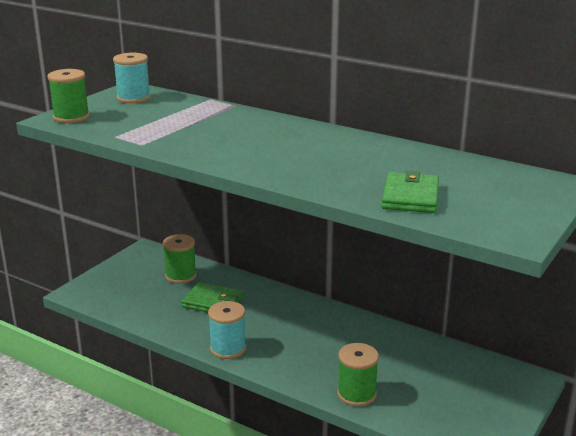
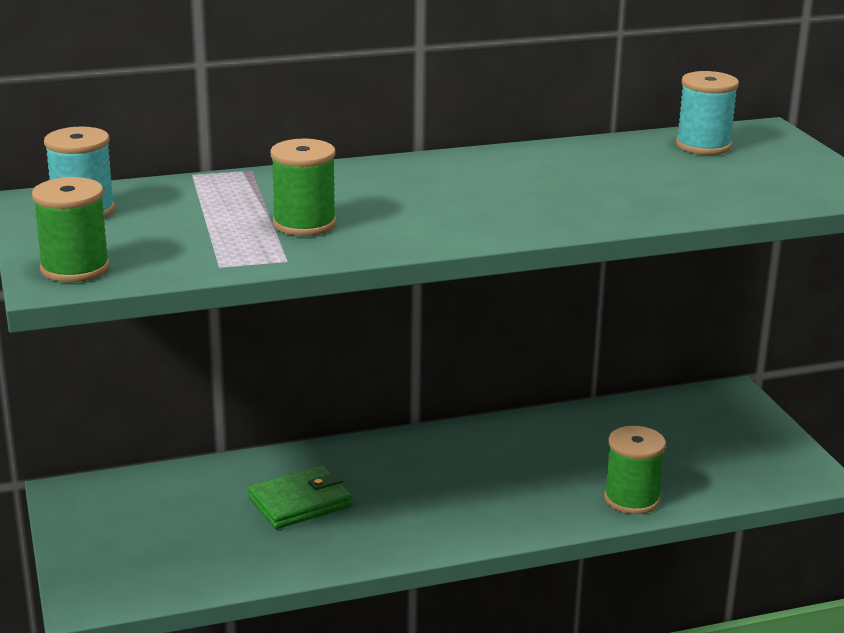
camera: 50 degrees left, 0 degrees up
green spool [163,234,197,284] -> green spool moved to [270,139,336,236]
turquoise spool [208,301,246,359] -> turquoise spool moved to [676,71,739,155]
green wallet [382,171,439,213] -> none

